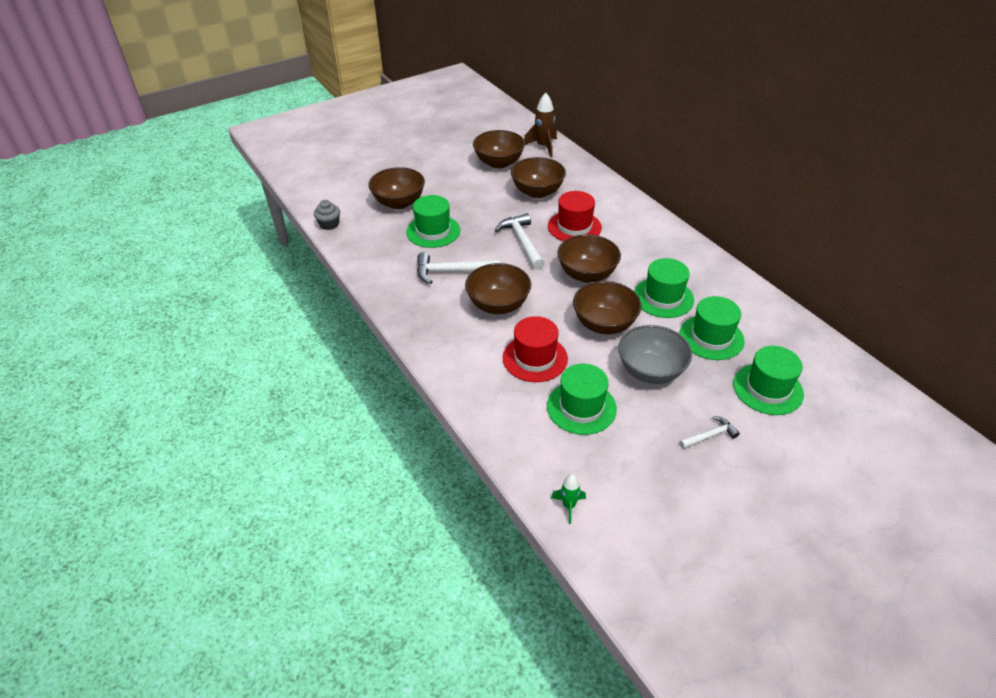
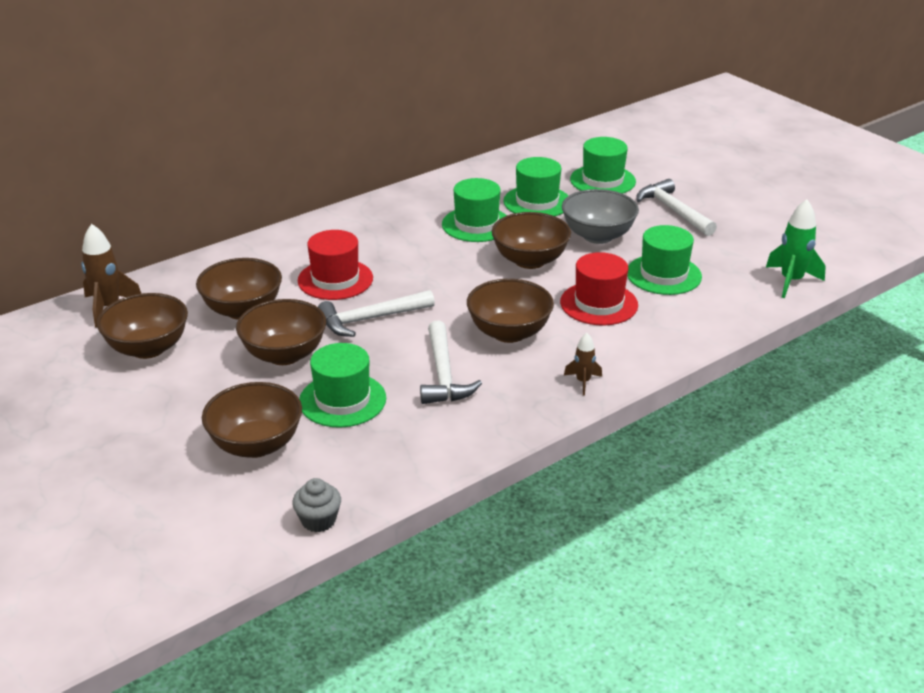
camera: 95 degrees left, 10 degrees down
green rocket [551,474,586,524] -> green rocket [766,199,826,298], size x1.74
brown bowl [557,234,621,283] -> brown bowl moved to [236,299,326,365]
white hammer [679,416,740,449] -> white hammer [636,179,717,236], size x1.74
none -> brown rocket [564,333,602,395]

